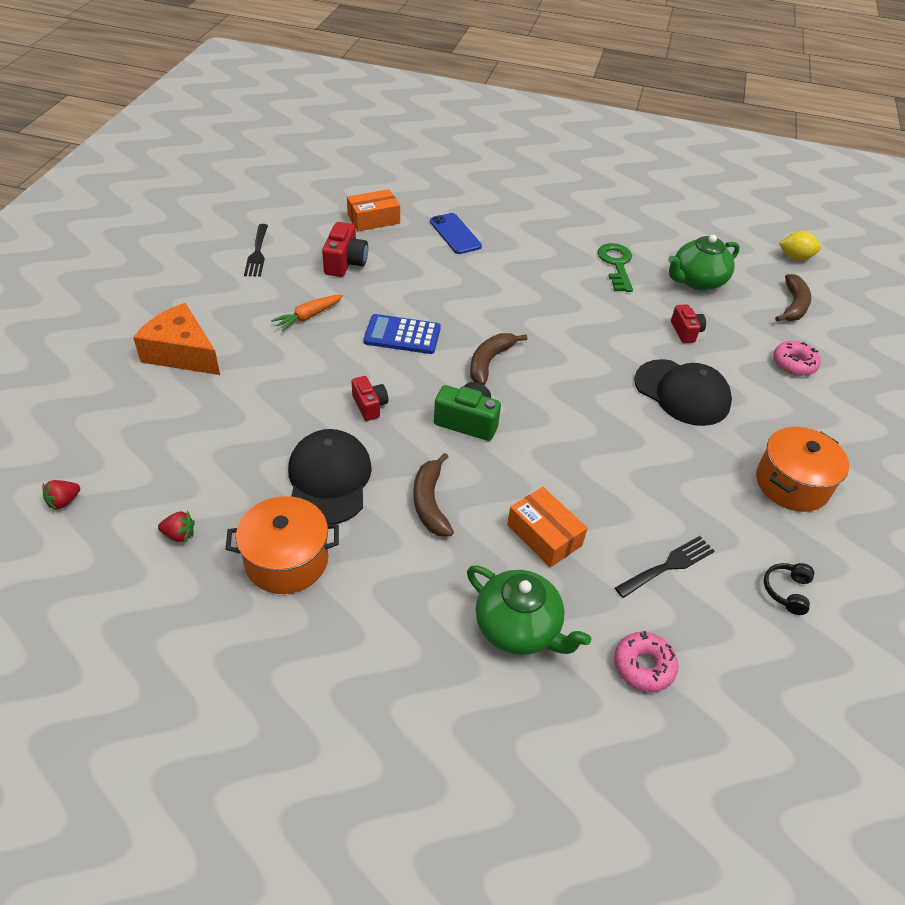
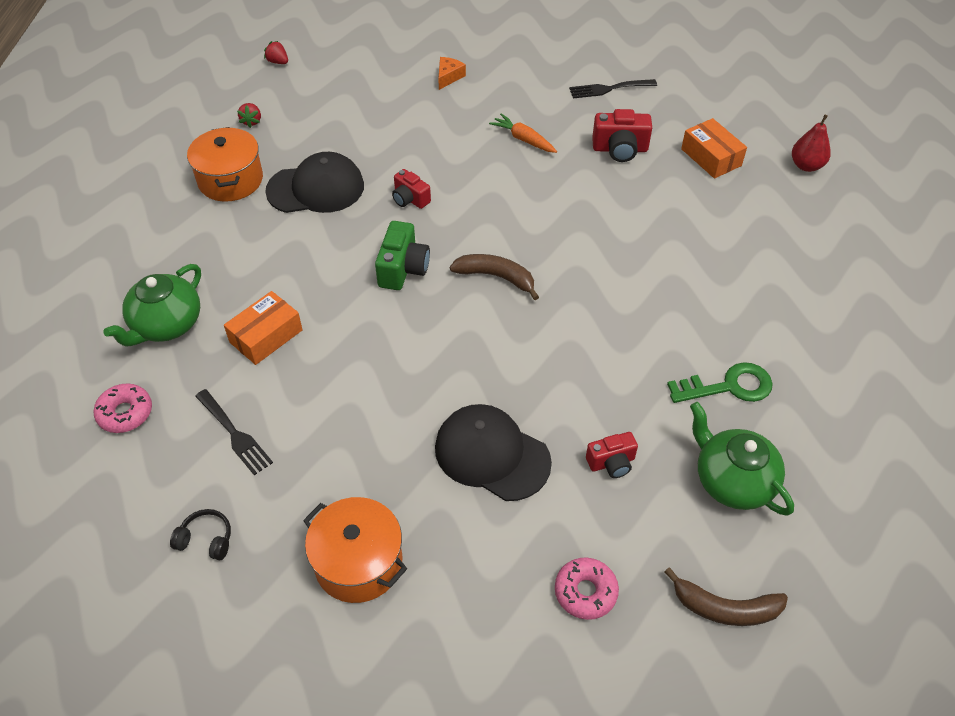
camera: 85 degrees right, 5 degrees up
orange cheese [133,303,220,375] -> orange cheese [438,57,466,90], size x0.48
red camera [352,376,388,421] -> red camera turned 75 degrees clockwise [392,169,431,209]
blue calculator [364,314,441,354] -> none
brown banana [413,453,454,536] -> none
blue phone [430,213,482,254] -> none
black cap [634,359,732,426] -> black cap turned 90 degrees clockwise [435,404,552,501]
yellow lemon [779,231,821,261] -> none
none -> red pear [792,115,831,172]

